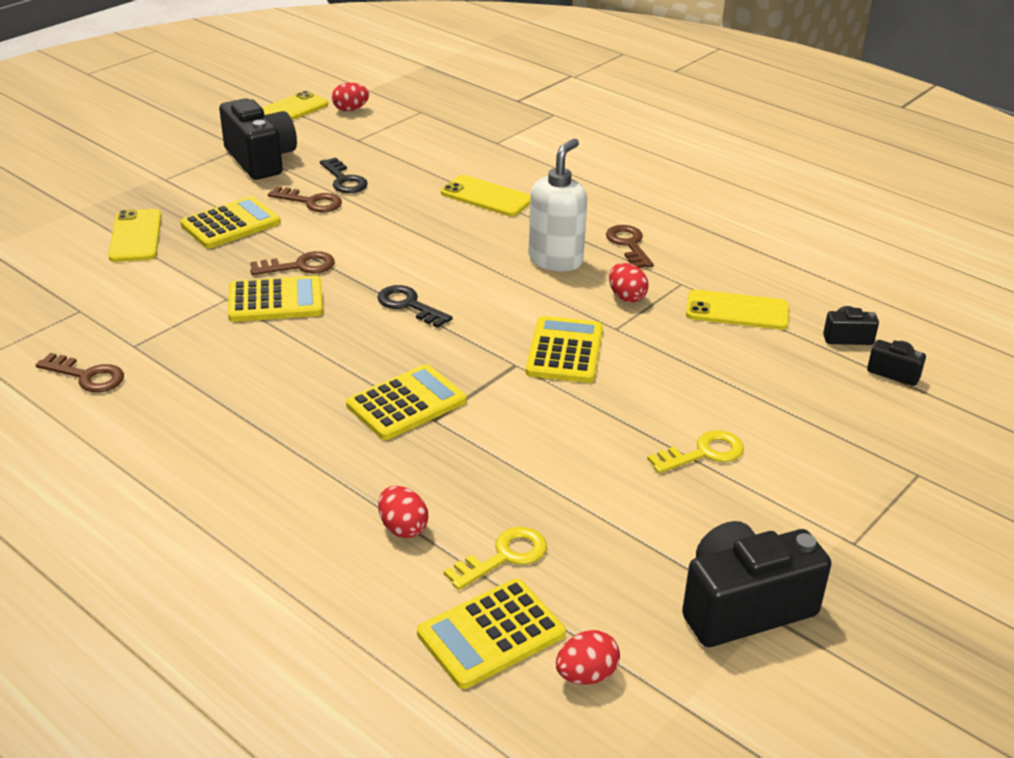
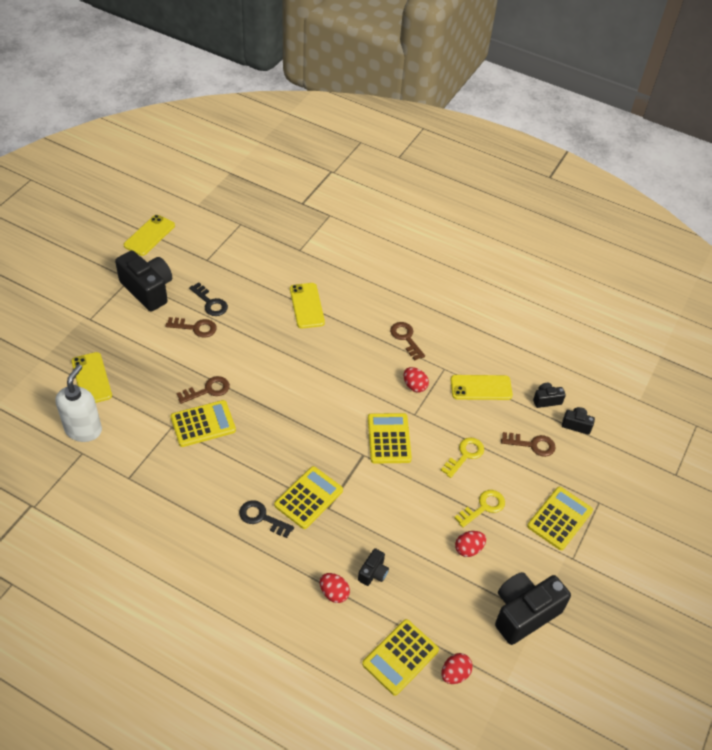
camera: 15 degrees left, 15 degrees up
brown key [36,353,124,392] -> brown key moved to [501,432,556,457]
yellow calculator [180,196,281,248] -> yellow calculator moved to [527,487,593,550]
red egg [332,83,369,111] -> red egg moved to [455,531,486,557]
black key [377,285,453,328] -> black key moved to [239,500,294,538]
yellow phone [441,175,530,216] -> yellow phone turned 60 degrees clockwise [290,283,325,328]
yellow key [444,527,547,590] -> yellow key moved to [441,437,484,478]
white soap dispenser [528,139,587,271] -> white soap dispenser moved to [56,364,102,442]
none -> black camera [358,548,389,586]

